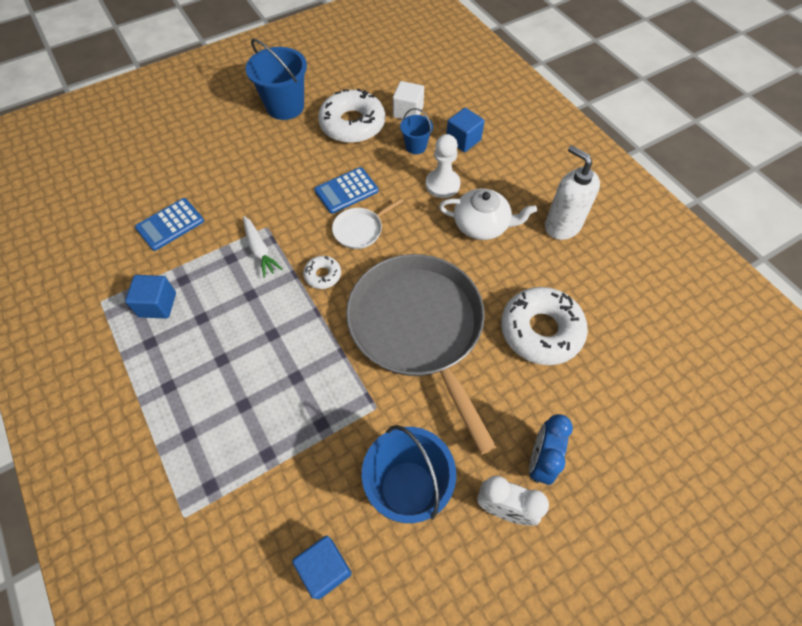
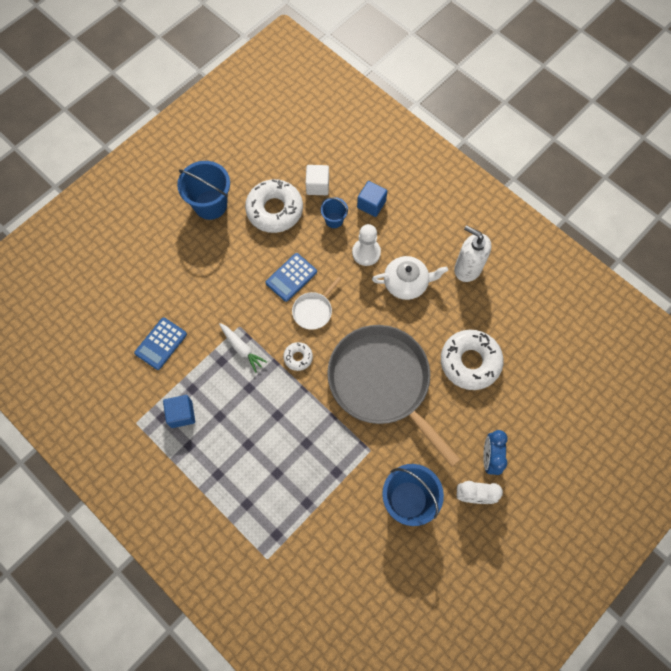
camera: 15 degrees left, 10 degrees up
blue cube [292,536,352,600] -> none

